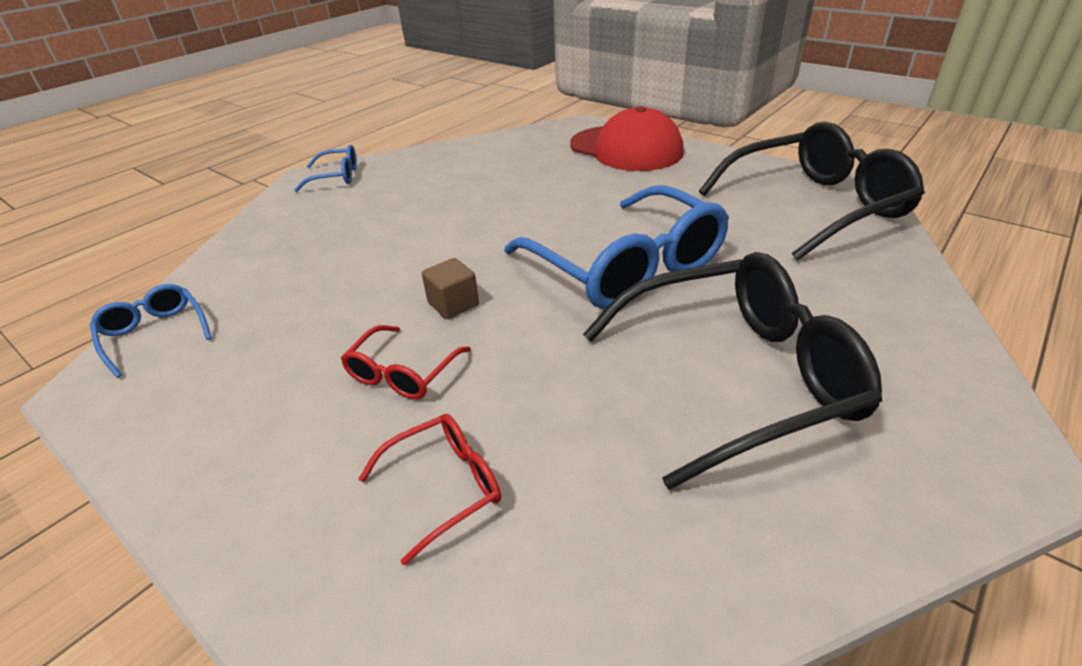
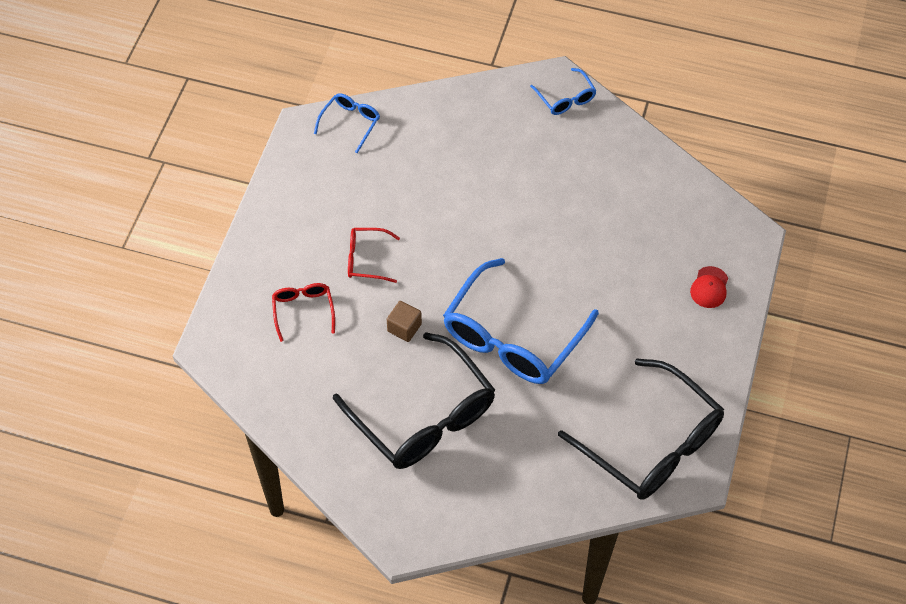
camera: 65 degrees right, 20 degrees up
red glasses [358,414,501,566] -> red glasses turned 135 degrees counterclockwise [272,283,335,342]
brown cube [422,258,479,319] -> brown cube moved to [387,301,422,342]
red cap [570,106,684,171] -> red cap [690,266,728,308], size x0.43

